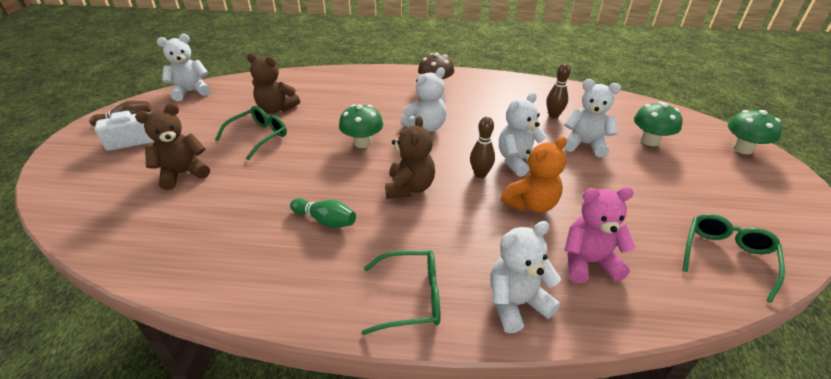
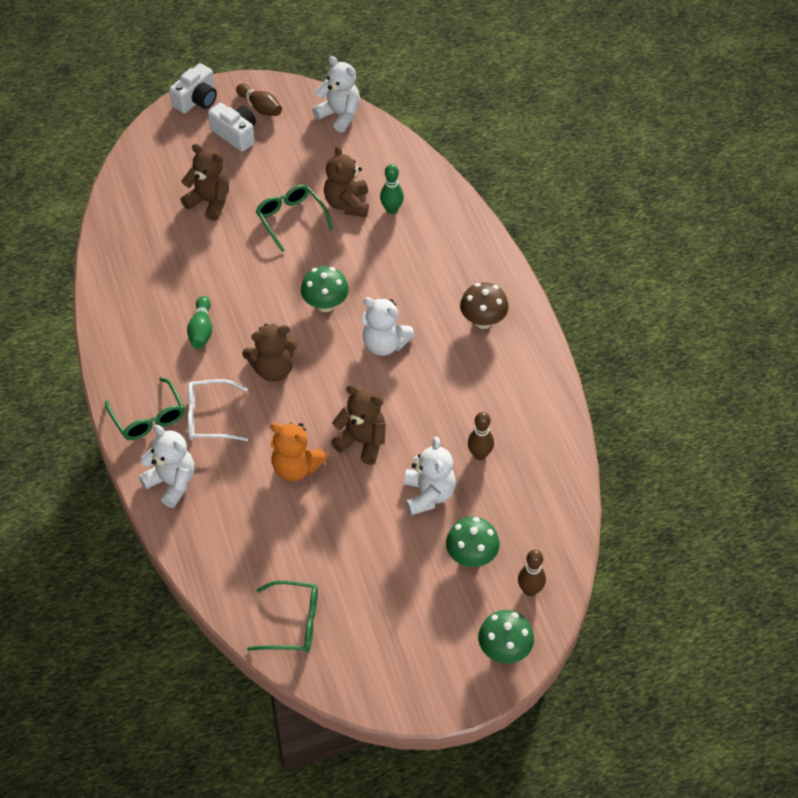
camera: 65 degrees right, 15 degrees up
green glasses [215,106,287,160] -> green glasses turned 135 degrees counterclockwise [256,185,333,252]
brown bowling pin [470,117,495,178] -> brown bowling pin moved to [518,550,546,596]
white teddy bear [499,92,547,177] -> brown teddy bear [331,385,386,465]
pink teddy bear [565,187,636,283] -> none
none -> white camera [169,63,217,113]
none -> white glasses [188,379,248,441]
none -> green bowling pin [380,164,404,214]

